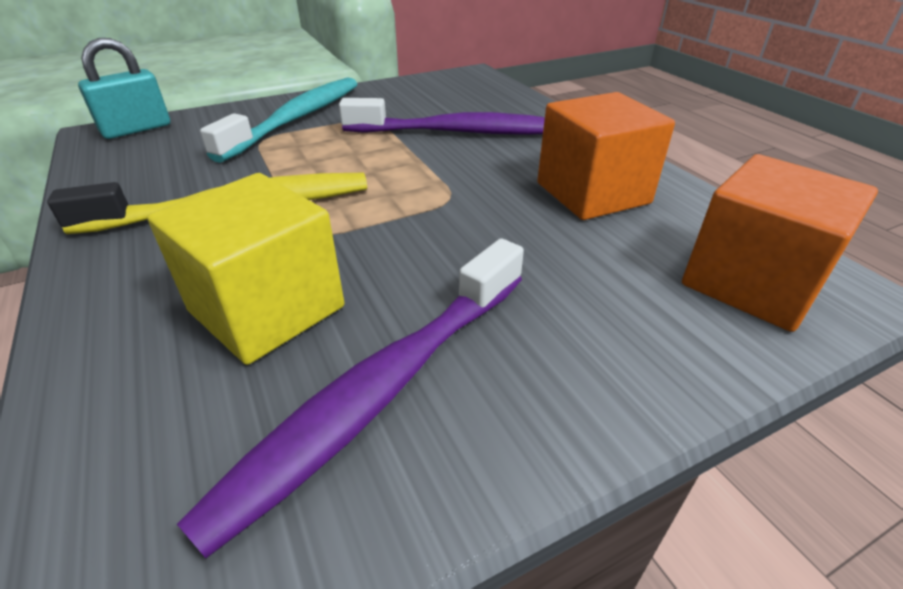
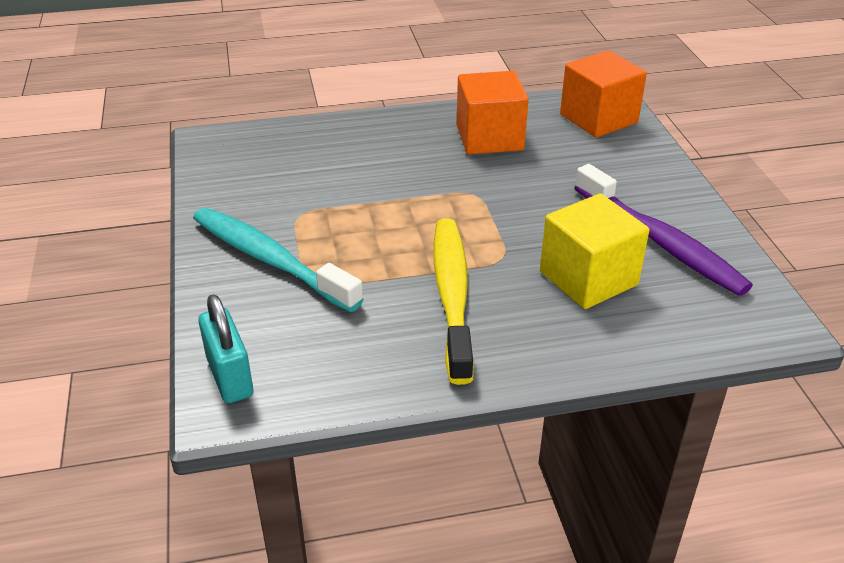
camera: 75 degrees left, 0 degrees up
purple toothbrush [339,98,545,135] -> none

